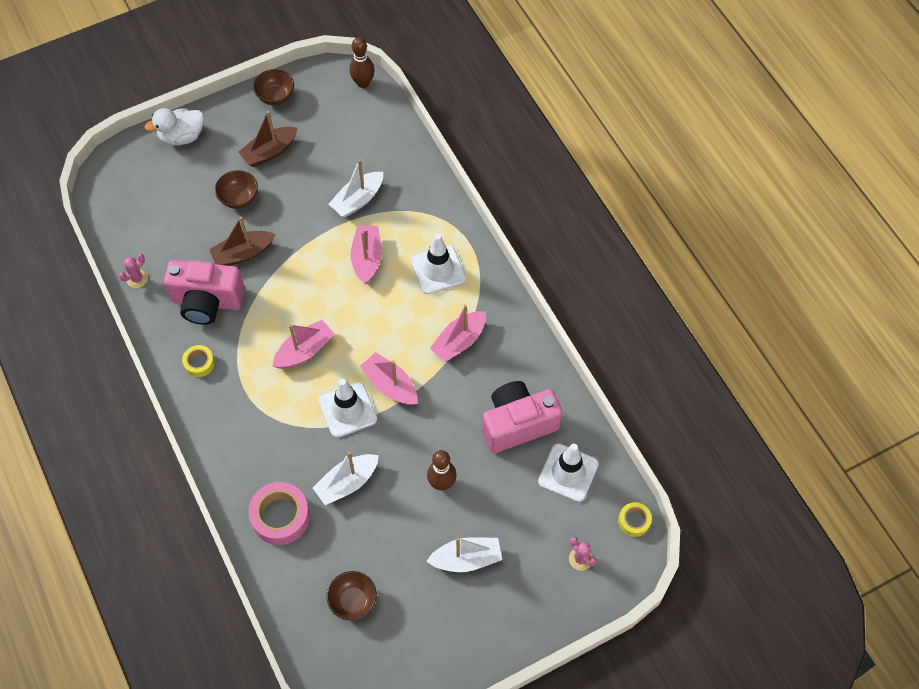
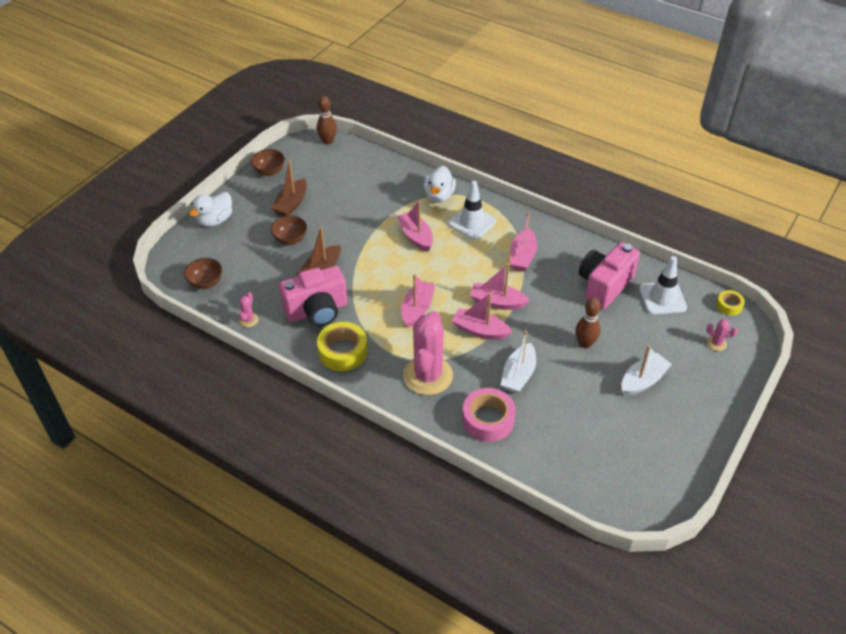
camera: 30 degrees left, 15 degrees down
yellow tape [182,345,215,377] -> yellow tape [317,322,367,371], size x1.83
white traffic cone [319,378,377,438] -> pink boat [452,293,512,340]
brown bowl [327,571,377,620] -> brown bowl moved to [184,258,222,289]
white boat [329,159,383,218] -> none
none -> pink cactus [403,311,453,395]
none -> white duck [424,166,456,203]

